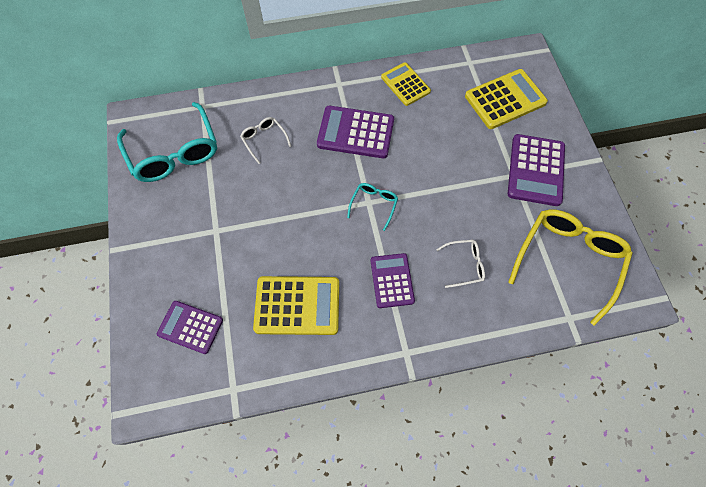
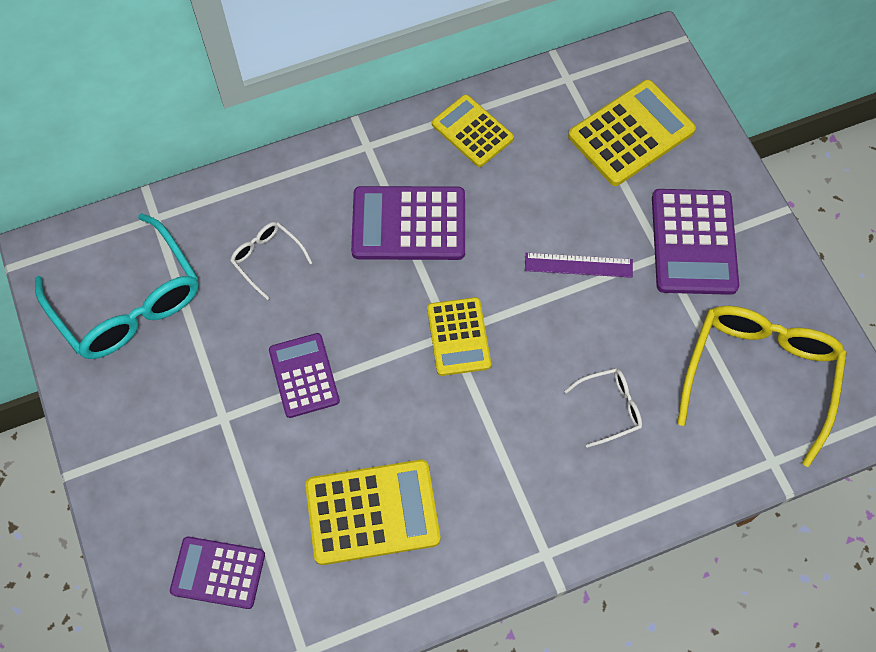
camera: 10 degrees left, 0 degrees up
turquoise glasses [347,183,398,231] -> yellow calculator [427,297,491,376]
purple calculator [371,253,415,308] -> purple calculator moved to [269,333,340,418]
none -> purple ruler [525,253,633,278]

